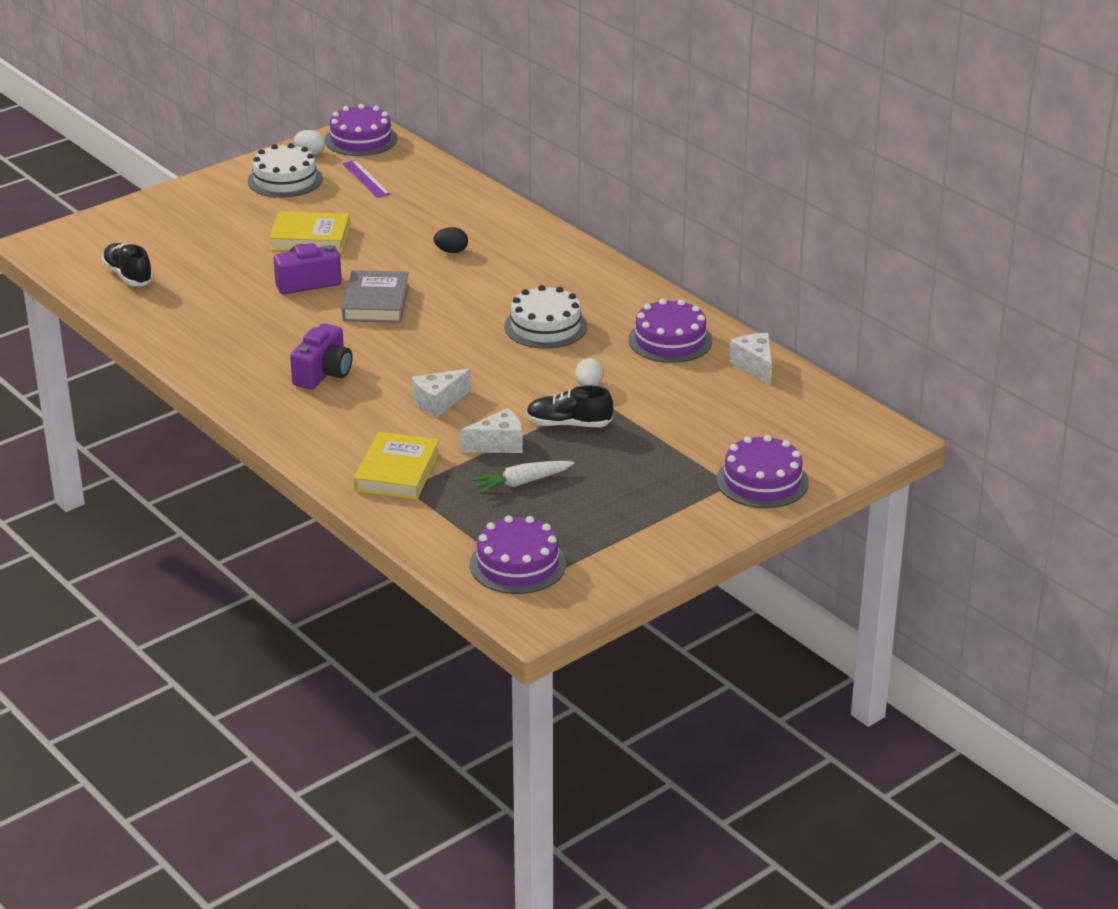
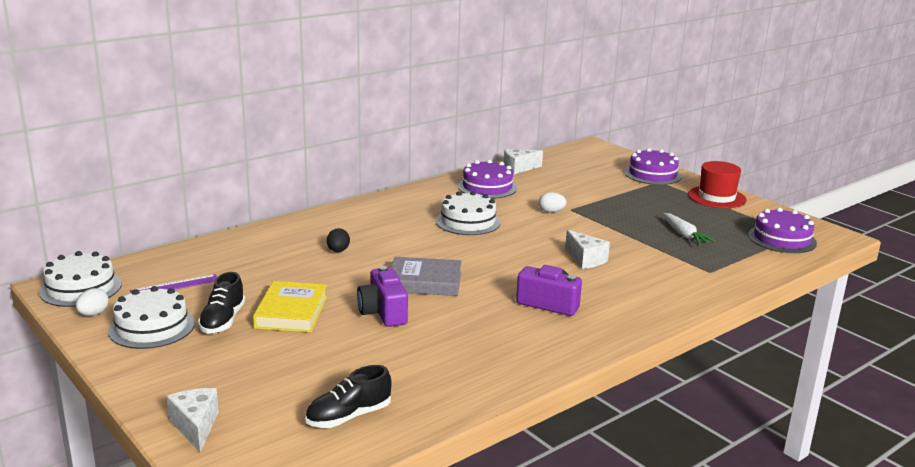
camera: 90 degrees left, 10 degrees down
purple cake [325,104,397,156] -> white cake [39,251,122,307]
yellow book [354,432,440,500] -> none
white cheese [460,408,523,453] -> white cheese moved to [167,388,219,452]
black shoe [526,385,613,427] -> black shoe moved to [198,272,245,334]
none -> red hat [688,161,747,208]

